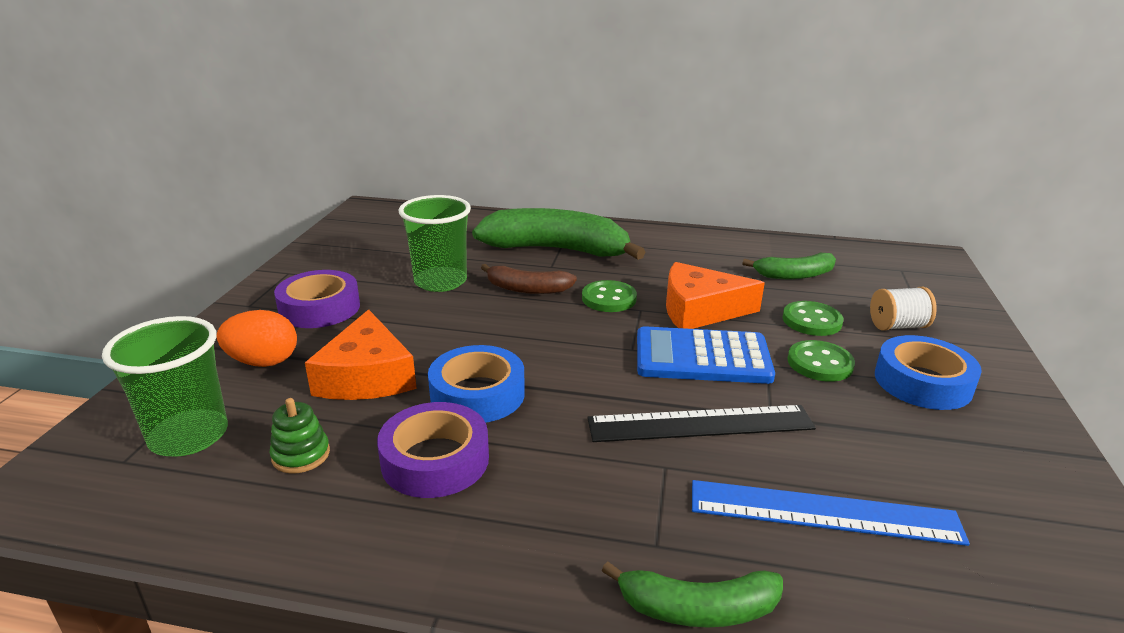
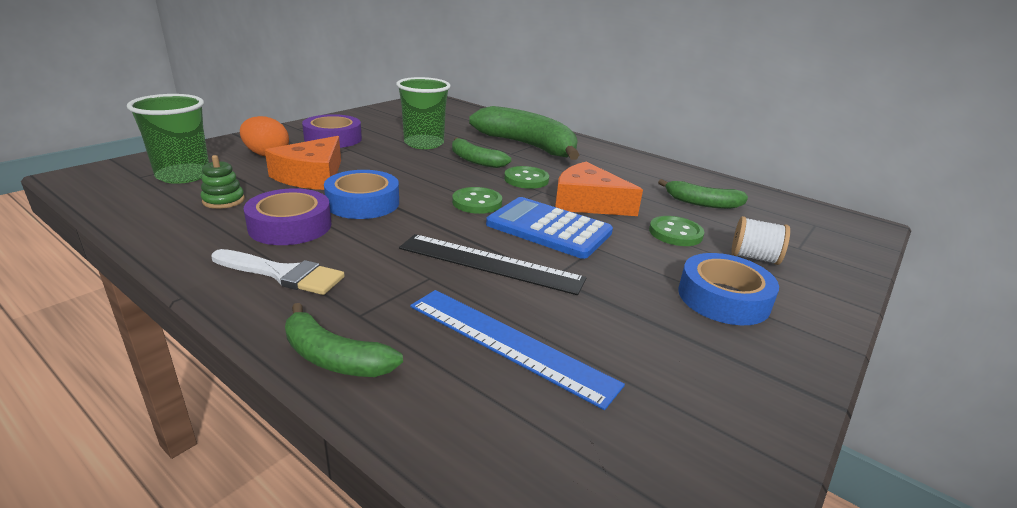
camera: 25 degrees right, 0 degrees up
brown banana [481,264,577,294] -> green banana [452,138,511,168]
green button [788,340,855,382] -> green button moved to [452,187,502,214]
none -> white brush [211,249,345,295]

